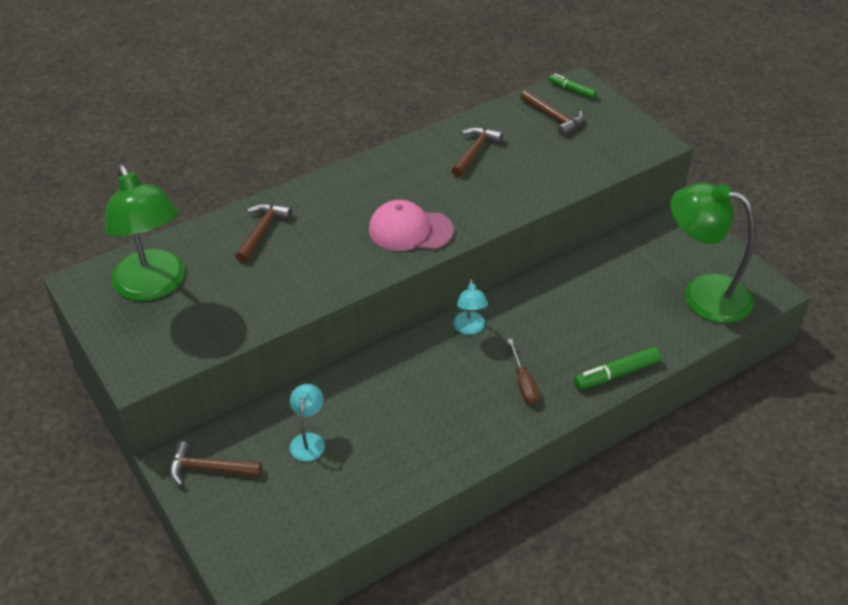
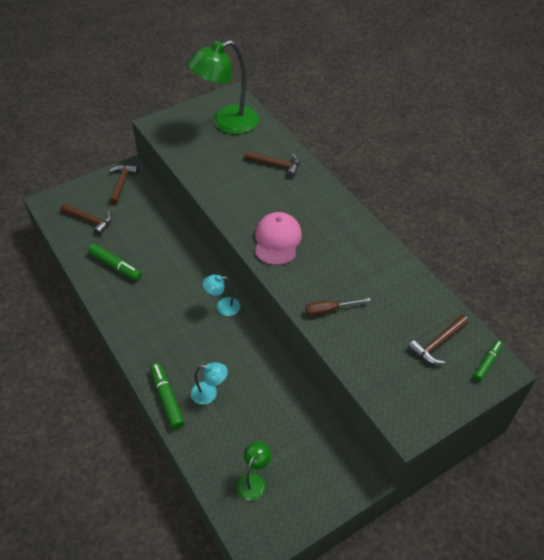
camera: 90 degrees right, 5 degrees up
turquoise lamp [290,384,325,461] -> turquoise lamp moved to [191,362,228,405]
brown hammer [452,127,503,177] -> brown hammer moved to [61,203,112,235]
brown screwdriver [508,339,540,405] -> brown screwdriver moved to [305,298,371,316]
green lamp [670,183,755,323] -> green lamp [237,441,271,501], size x0.46
none -> green marker [88,244,142,281]

